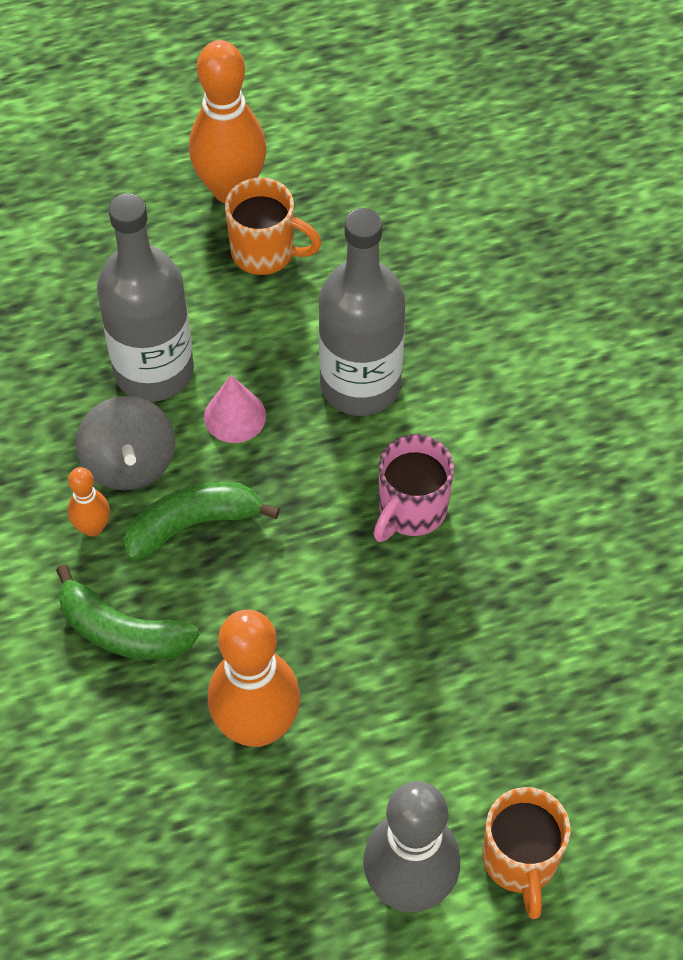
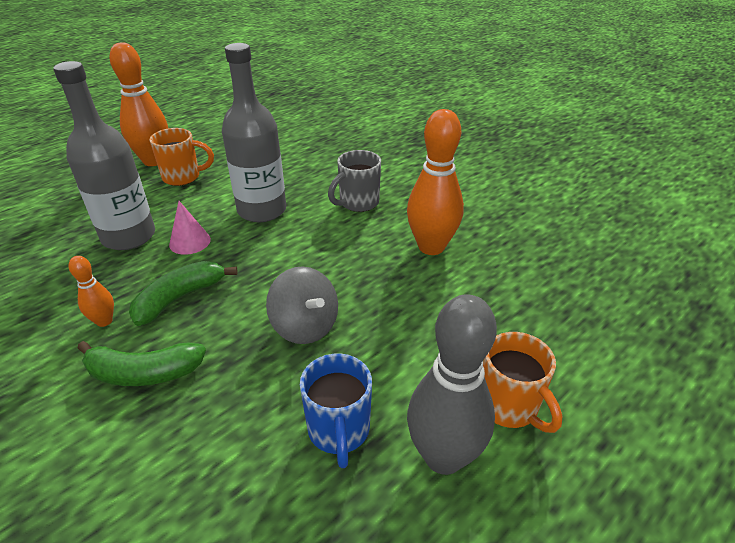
camera: 25 degrees left, 20 degrees down
grey spinning top [76,396,175,490] -> grey spinning top moved to [266,266,338,344]
orange bowling pin [208,610,300,747] -> orange bowling pin moved to [407,109,464,255]
pink mug [373,434,454,542] -> none
none -> blue mug [300,354,372,468]
none -> grey mug [328,150,381,212]

